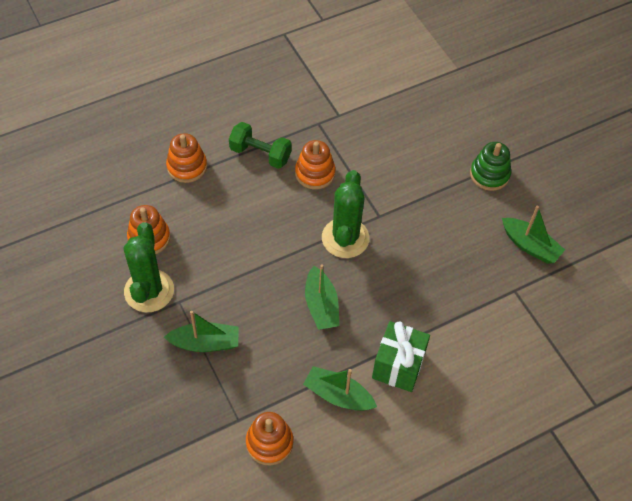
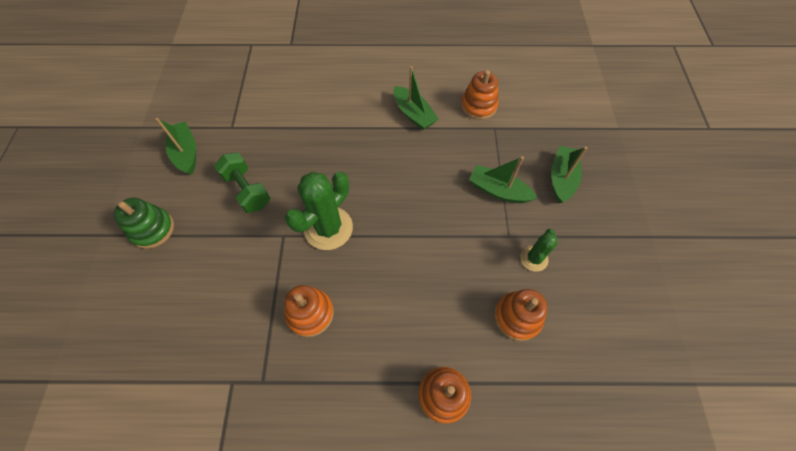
camera: 150 degrees left, 5 degrees up
green cactus [123,222,174,312] -> green cactus [520,229,558,272], size x0.55
green dumbbell [229,122,292,169] -> green dumbbell moved to [214,153,270,213]
green boat [305,264,340,330] -> green boat moved to [551,146,587,203]
green gift [372,321,430,392] -> none

